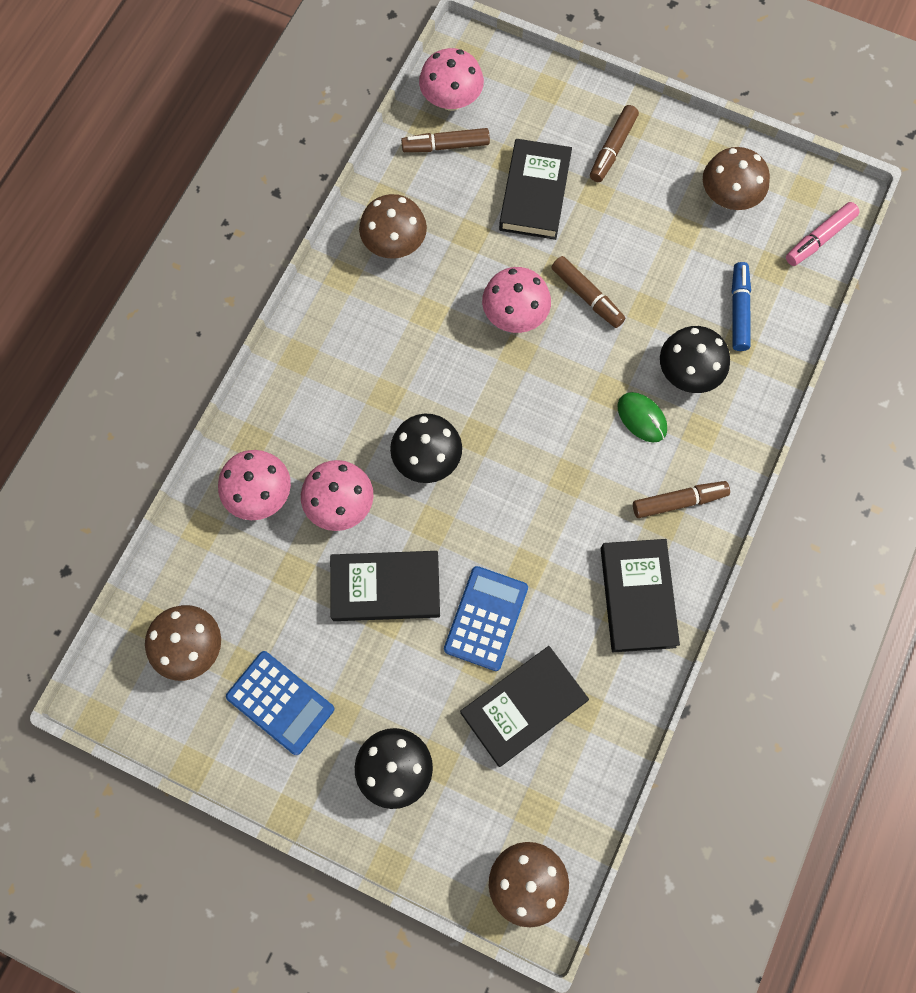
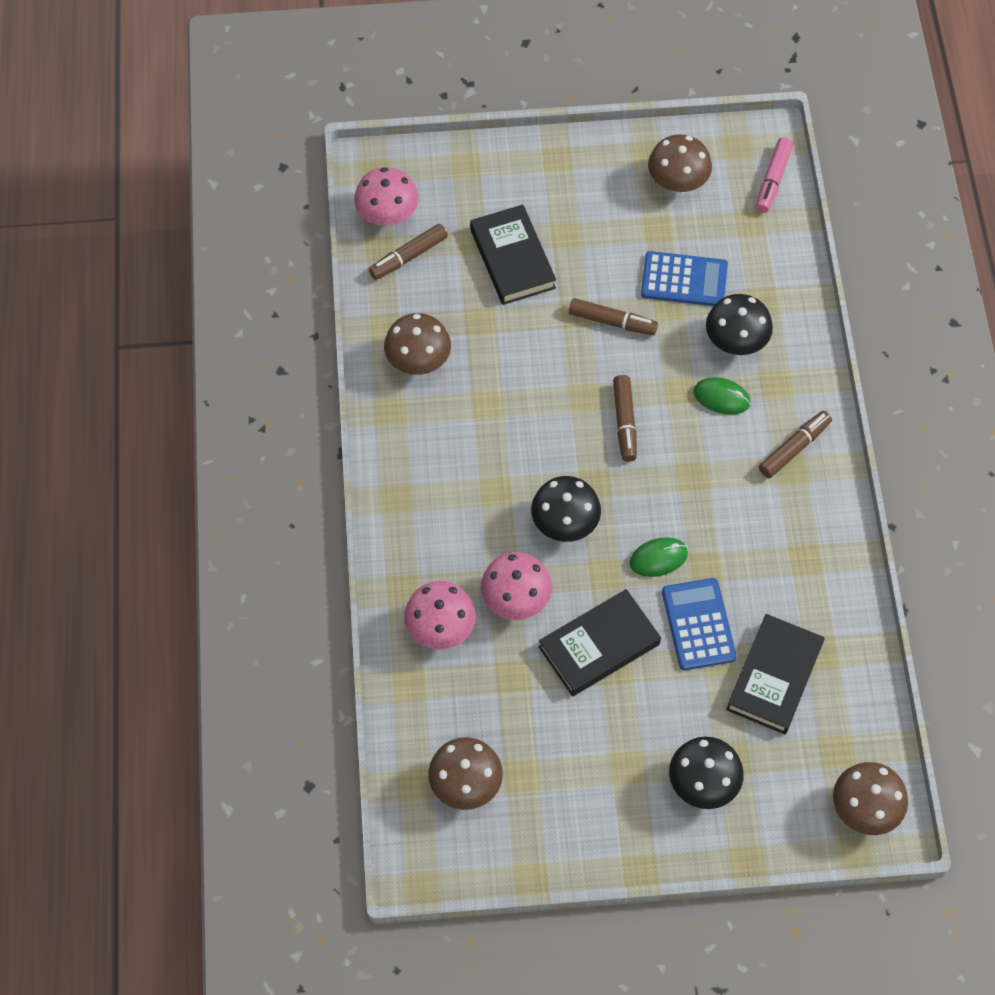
camera: 30 degrees left, 10 degrees down
blue calculator [226,651,334,755] -> blue calculator moved to [641,251,728,306]
pink mushroom [482,267,551,333] -> none
brown marker [590,105,639,182] -> brown marker moved to [613,375,637,462]
black book [601,539,680,652] -> none
blue marker [732,262,751,351] -> none
none -> green mouse [629,537,688,577]

